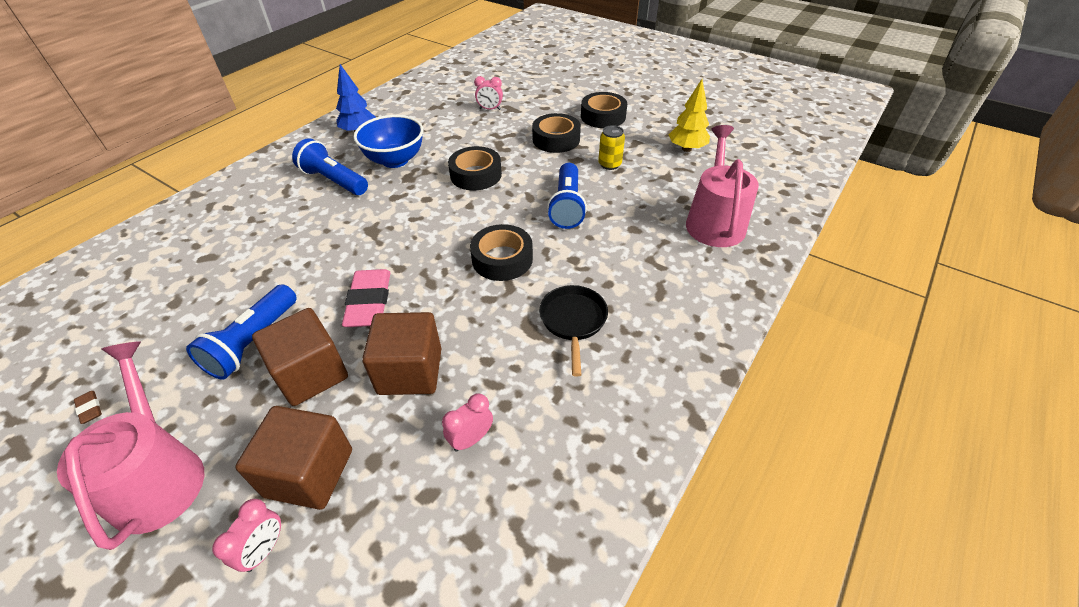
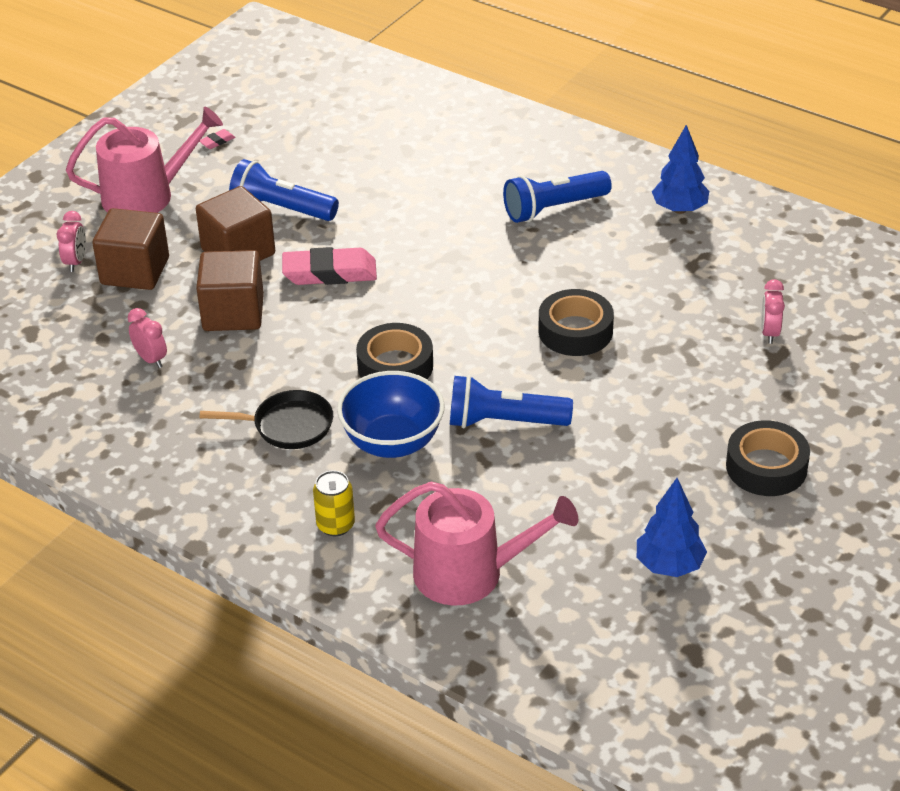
camera: 90 degrees right, 5 degrees down
brown eraser [74,391,102,424] -> pink eraser [199,129,235,149]
pink clock [212,499,281,572] -> pink clock turned 105 degrees counterclockwise [57,211,86,272]
blue flashlight [292,138,368,195] -> blue flashlight turned 150 degrees counterclockwise [503,171,612,223]
blue bowl [354,115,424,168] -> blue bowl moved to [337,371,445,458]
black tape [532,113,581,153] -> none
yellow can [598,125,625,170] -> yellow can moved to [313,471,355,536]
yellow tree [668,79,710,152] -> blue tree [637,478,707,577]

